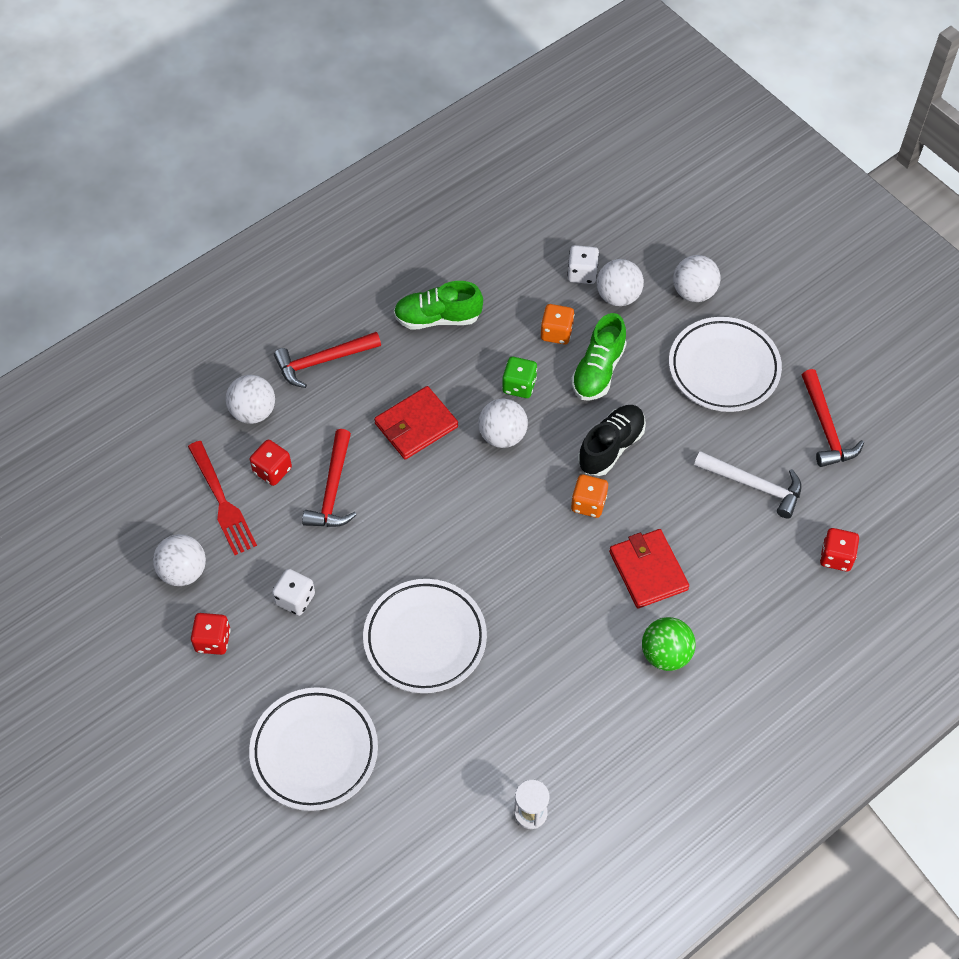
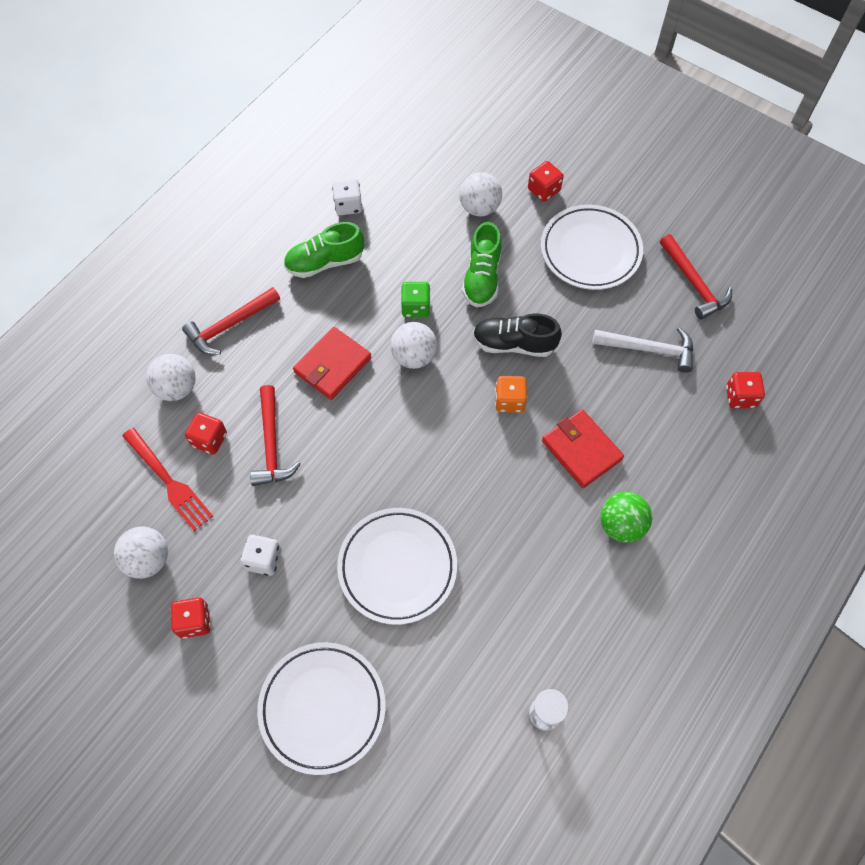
camera: 15 degrees left, 5 degrees up
orange dice [540,304,574,344] -> none
white dice [567,245,599,284] -> white dice moved to [332,179,362,215]
black shoe [578,405,646,476] -> black shoe turned 105 degrees counterclockwise [473,313,562,357]
white ball [673,255,720,302] -> red dice [528,161,564,202]

